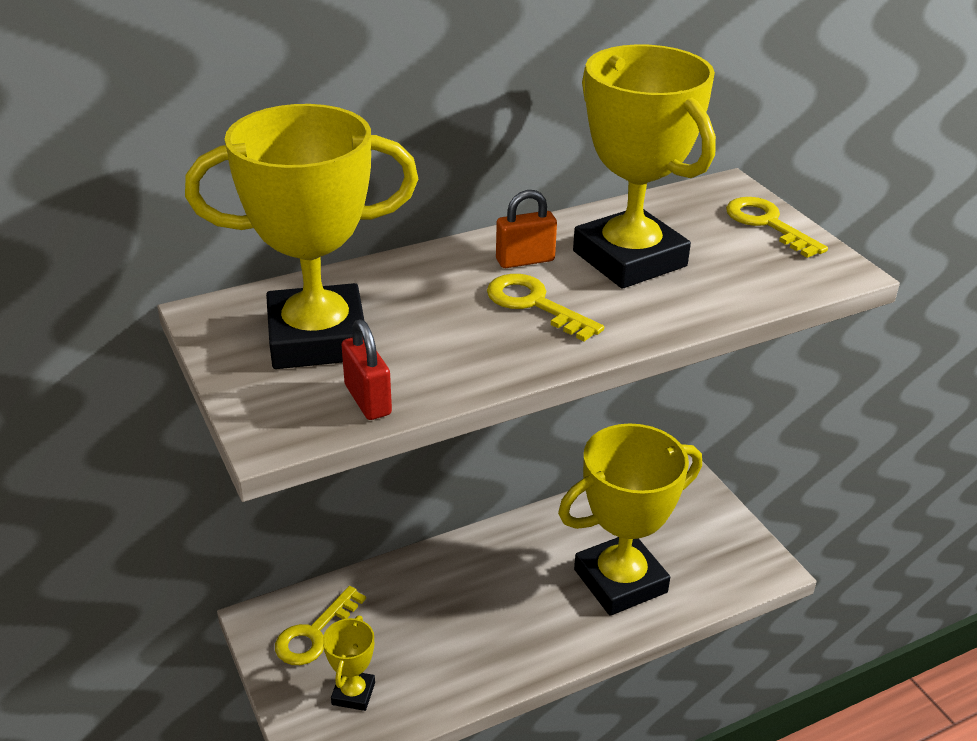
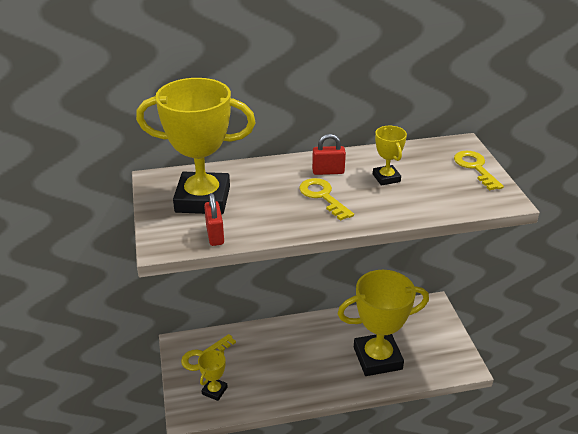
camera: 15 degrees right, 0 degrees up
orange padlock [496,190,557,268] -> red padlock [312,134,346,175]
yellow trophy [573,44,716,289] -> yellow trophy [373,126,407,186], size x0.46

